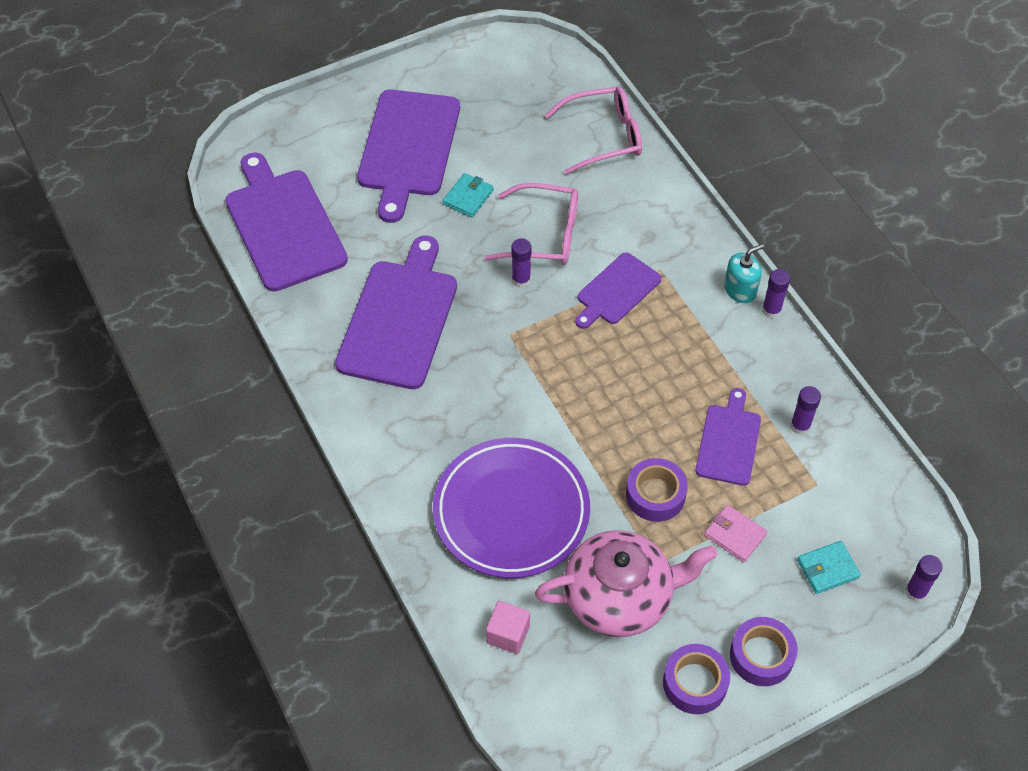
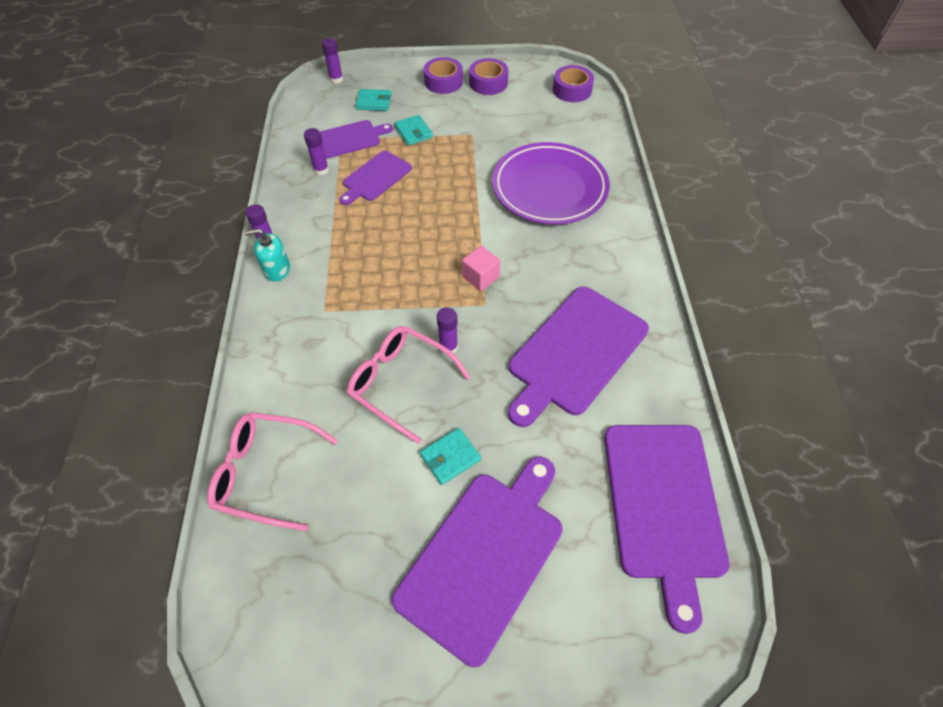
camera: 155 degrees left, 0 degrees up
pink cube [486,601,530,654] -> pink cube moved to [462,246,500,291]
pink teapot [535,530,717,637] -> none
purple cutting board [575,252,662,329] -> purple cutting board moved to [320,120,393,159]
purple tape [626,458,688,522] -> purple tape moved to [553,65,594,102]
pink wallet [704,505,767,562] -> turquoise wallet [394,115,433,146]

